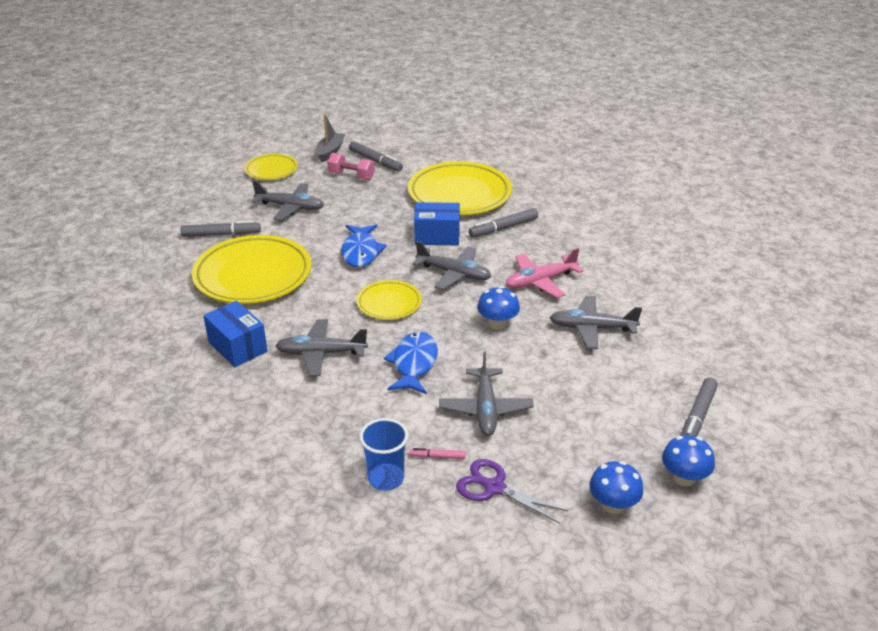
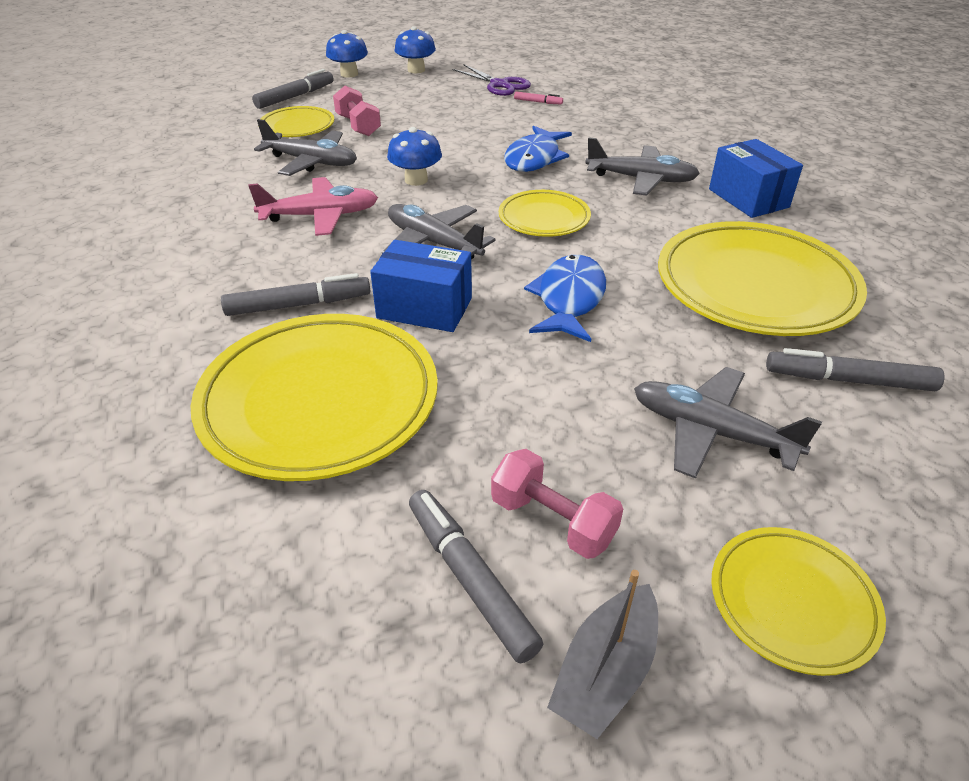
camera: 165 degrees left, 5 degrees up
blue cup [359,418,409,491] -> none
grey plane [439,352,534,436] -> none
none -> yellow plate [260,106,334,137]
none -> pink dumbbell [333,86,381,136]

